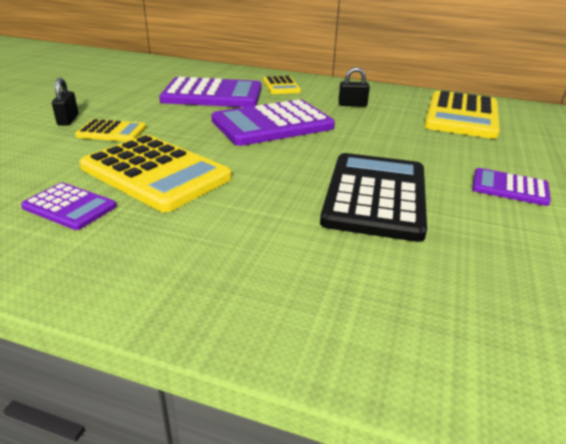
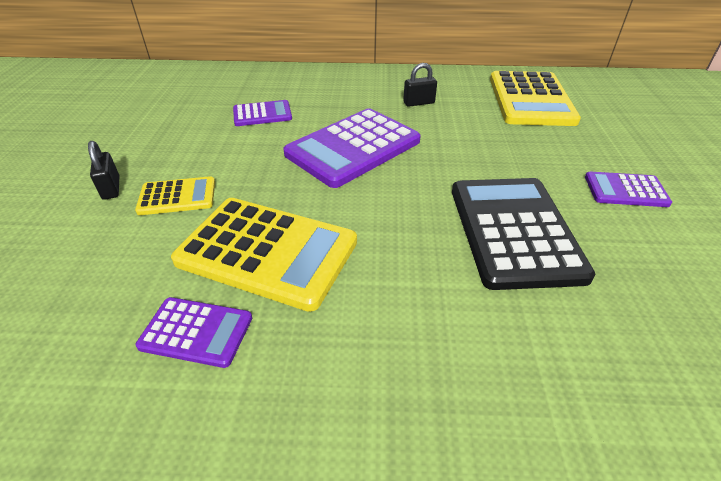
camera: 15 degrees left, 10 degrees up
purple calculator [159,77,262,107] -> purple calculator [233,100,292,126], size x0.52
yellow calculator [263,76,301,94] -> none

